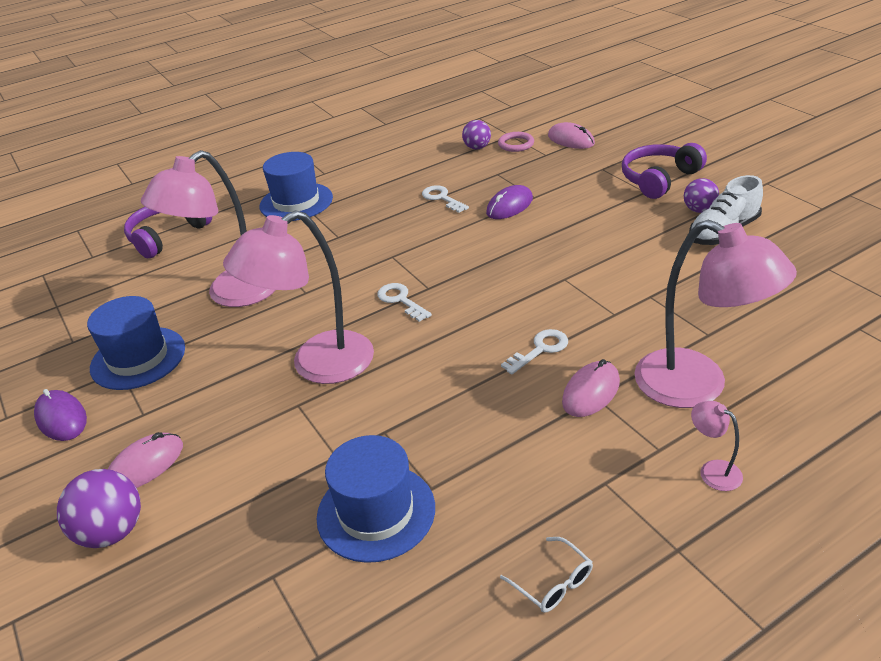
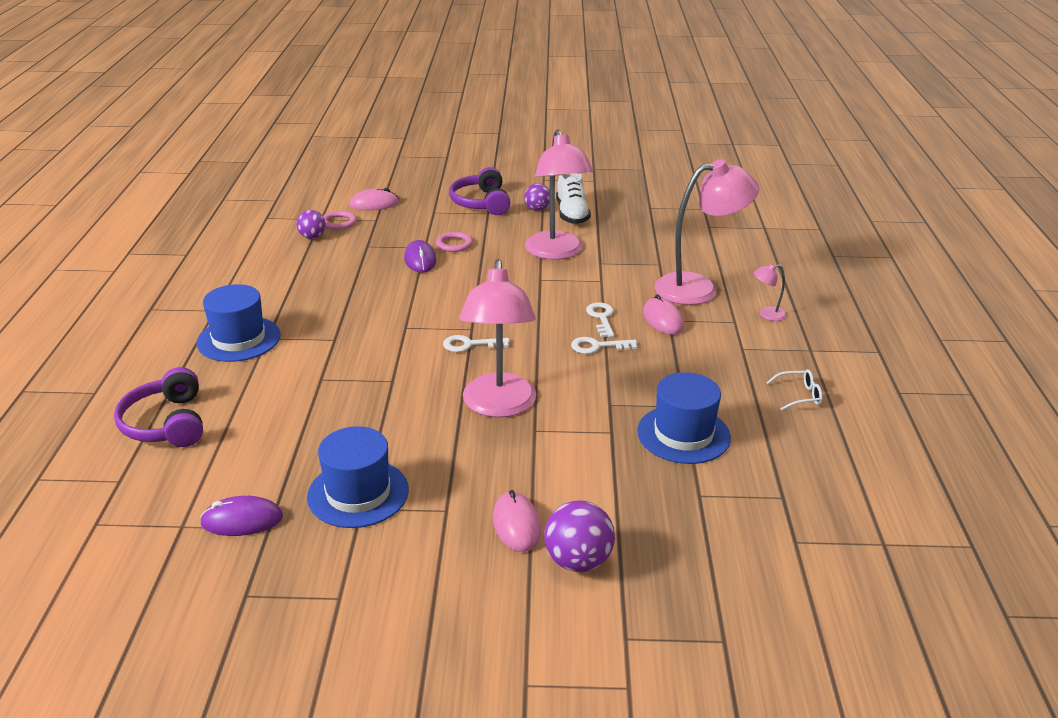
camera: 60 degrees left, 5 degrees down
purple mouse [34,389,87,441] -> purple mouse moved to [200,496,283,536]
pink lamp [141,150,275,307] -> pink lamp moved to [525,129,593,260]
white key [422,185,469,213] -> white key moved to [571,337,637,354]
none -> pink ring [436,232,473,252]

